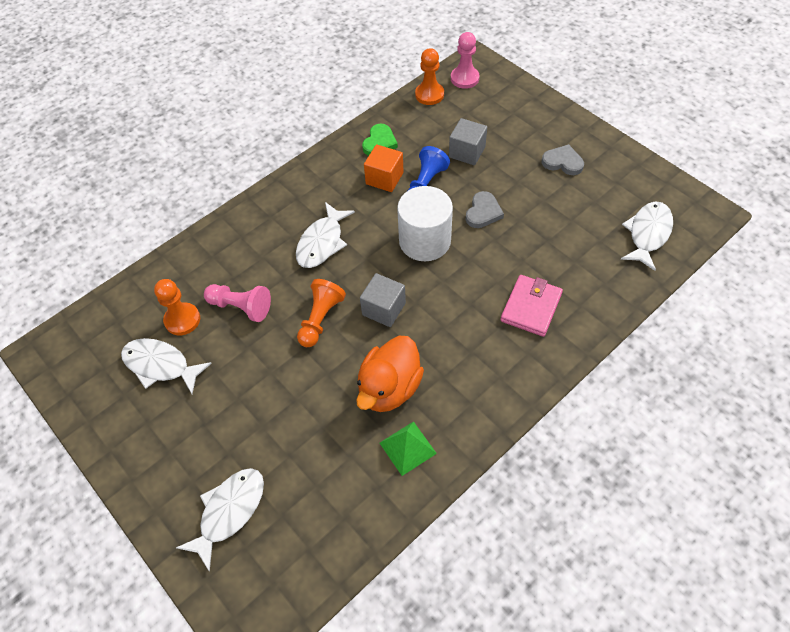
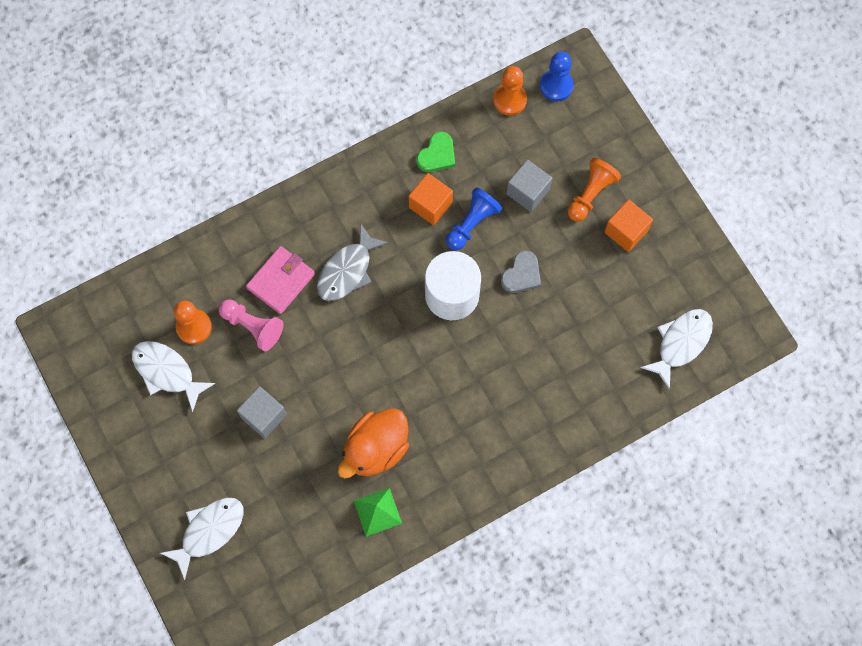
camera: 10 degrees right, 15 degrees up
white fish [296,202,355,268] -> grey fish [317,224,389,301]
orange pawn [297,279,346,347] -> orange pawn moved to [568,158,621,222]
grey cube [360,273,406,327] -> grey cube moved to [237,386,287,439]
pink pawn [451,32,479,89] -> blue pawn [540,52,574,101]
pink wallet [500,275,563,337] -> pink wallet moved to [246,246,315,314]
grey heart [541,144,584,175] -> orange cube [605,200,653,252]

